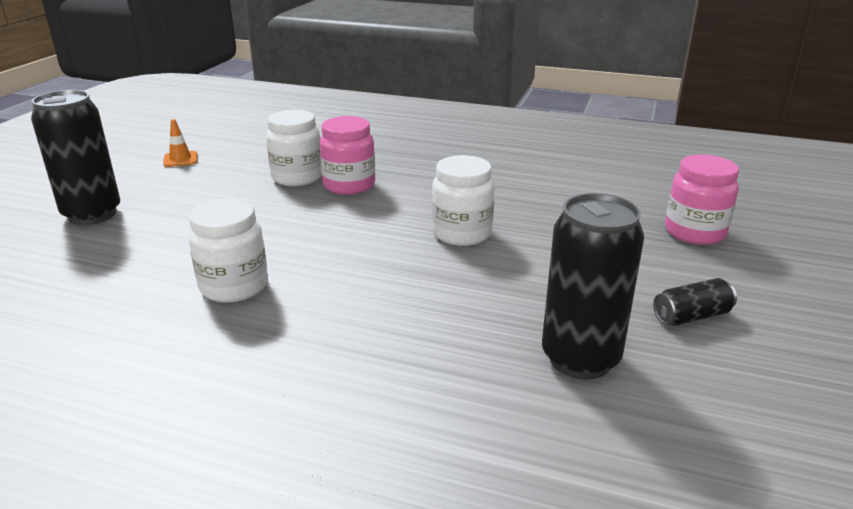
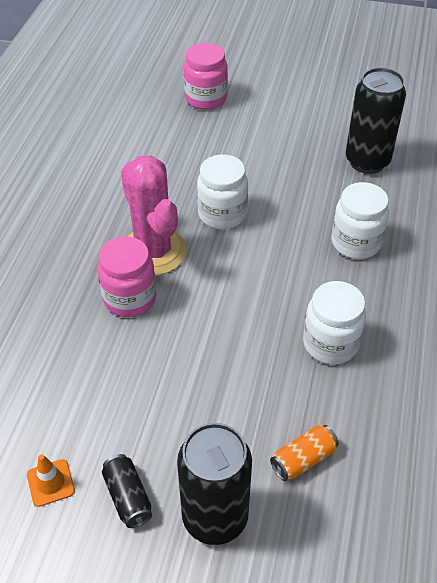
camera: 95 degrees left, 20 degrees up
white jar [266,110,322,186] -> white jar moved to [331,182,389,259]
black can [653,278,737,325] -> black can moved to [102,454,152,528]
none -> pink cactus [121,155,187,276]
none -> orange can [270,425,339,481]

